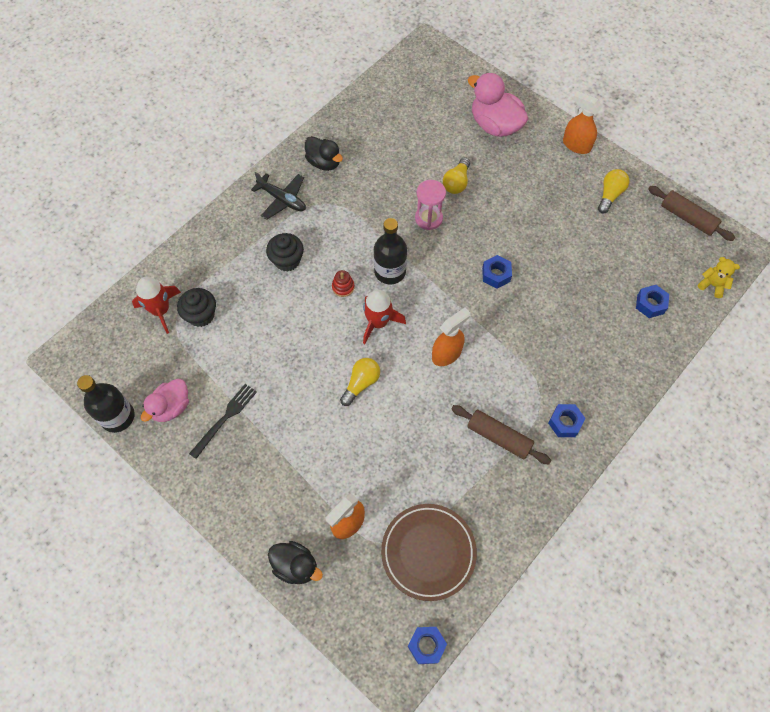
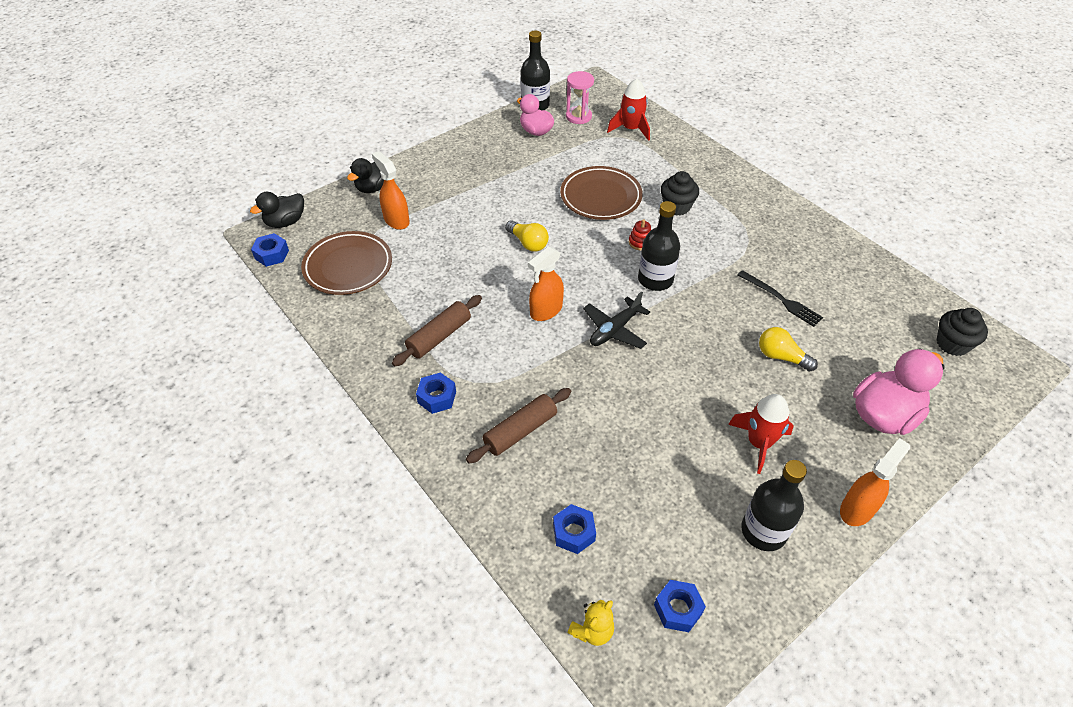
camera: 100 degrees right, 15 degrees down
black cupcake [177,288,216,327] -> black cupcake moved to [937,308,988,356]
black fork [189,384,257,459] -> black fork moved to [737,270,823,327]
black plane [251,172,306,220] -> black plane moved to [583,291,650,349]
black duck [305,136,343,171] -> black duck moved to [250,192,304,228]
red rocket [363,290,406,344] -> red rocket moved to [728,394,793,474]
pink hourglass [415,180,446,230] -> pink hourglass moved to [566,71,594,124]
orange spray bottle [432,308,471,366] -> orange spray bottle turned 75 degrees clockwise [528,246,564,321]
blue nut [482,255,512,289] -> blue nut moved to [654,580,706,632]
yellow light bulb [598,169,630,213] -> black bottle [741,460,807,551]
brown rolling pin [648,186,735,241] -> brown rolling pin moved to [466,388,571,463]
none -> brown plate [560,166,643,220]

